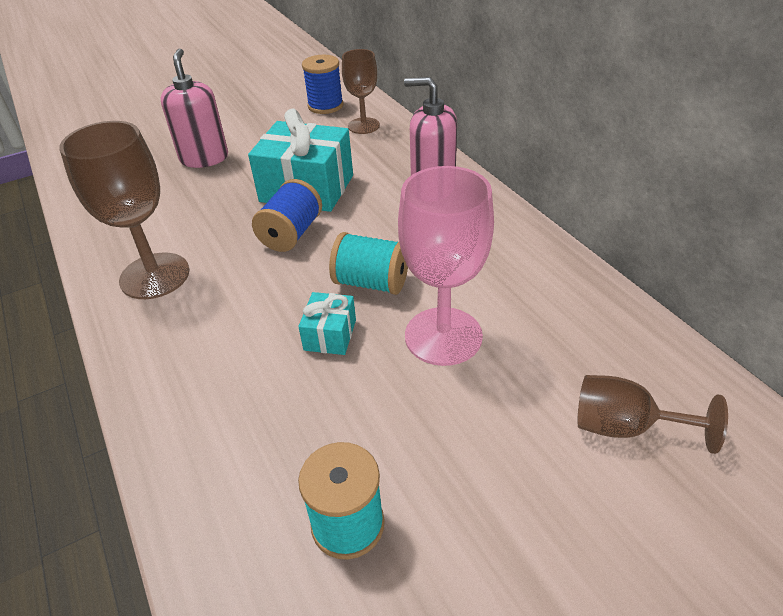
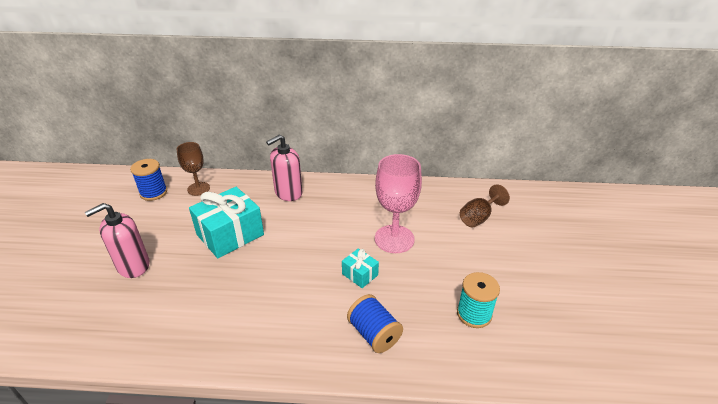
camera: 60 degrees left, 5 degrees down
brown goblet [59,121,189,299] -> none
pink soap dispenser [161,49,228,168] -> pink soap dispenser turned 60 degrees counterclockwise [85,203,150,278]
blue spool [252,179,322,252] -> blue spool moved to [347,294,403,353]
turquoise spool [329,232,408,295] -> none

